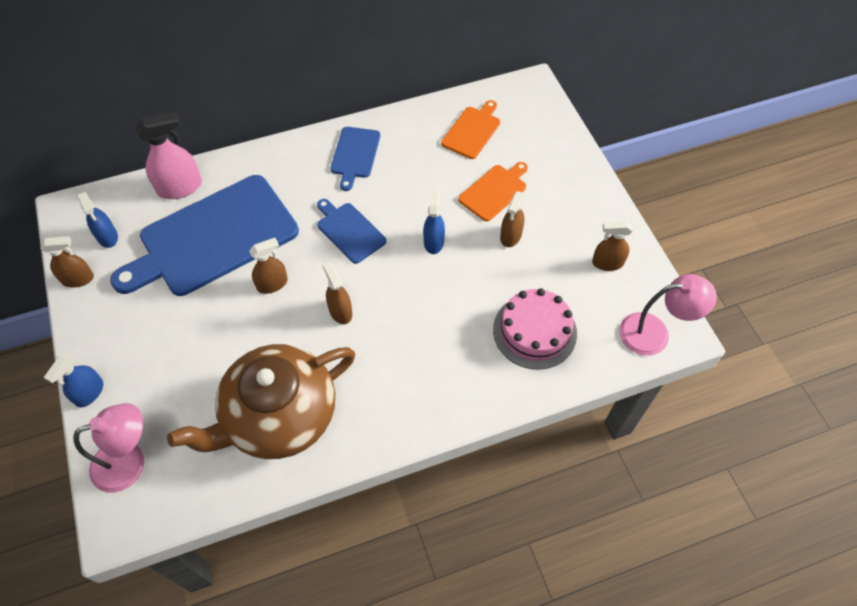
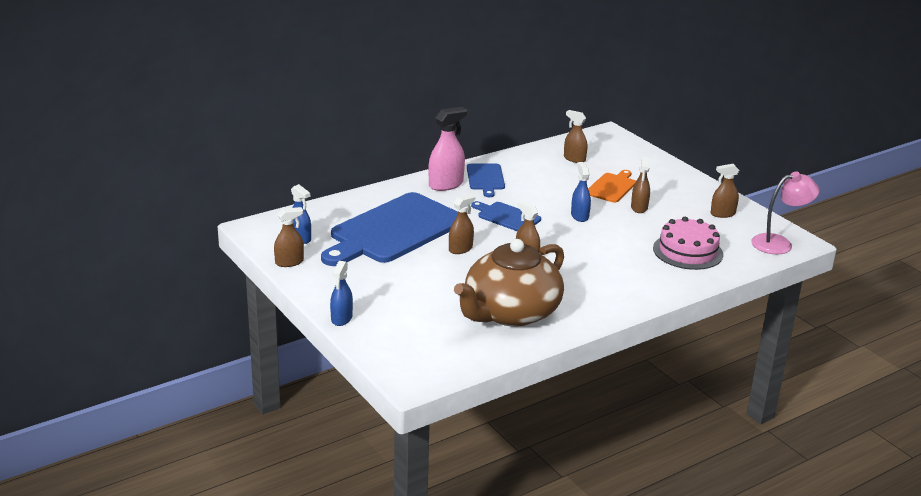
camera: 15 degrees left, 30 degrees down
pink lamp [73,403,144,493] -> none
pink spray bottle [136,112,202,199] -> pink spray bottle moved to [428,107,467,191]
orange cutting board [441,100,500,159] -> brown spray bottle [564,110,588,163]

